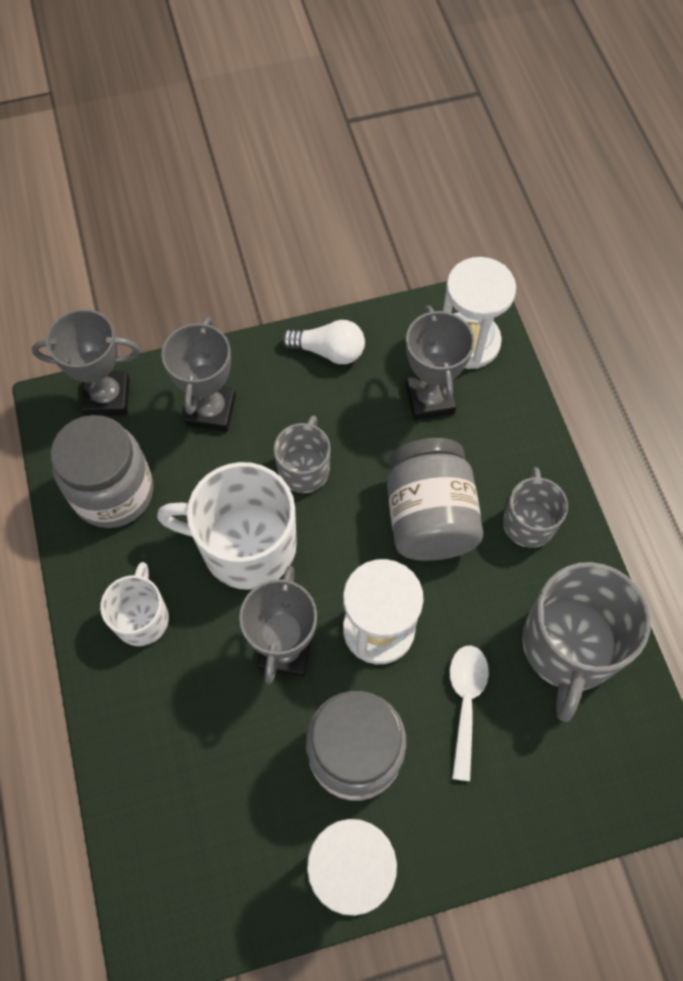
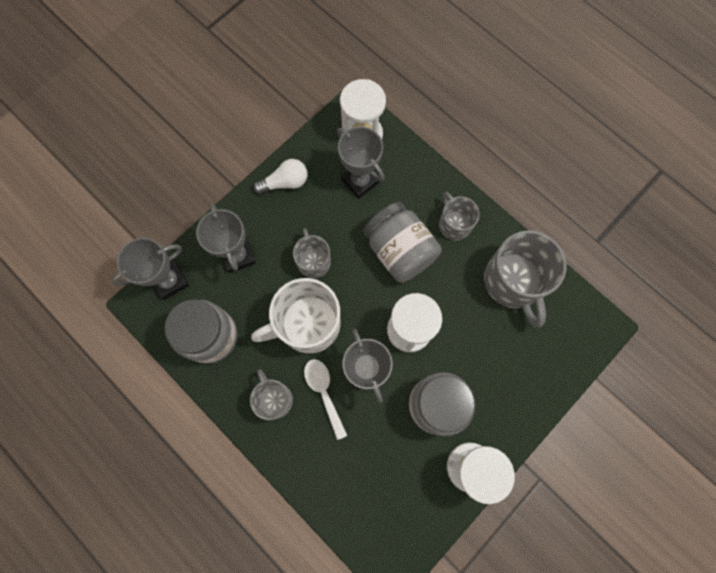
camera: 30 degrees left, 10 degrees up
white mug [100,562,169,646] -> grey mug [250,369,293,420]
white spoon [449,645,489,781] -> white spoon moved to [304,359,348,440]

